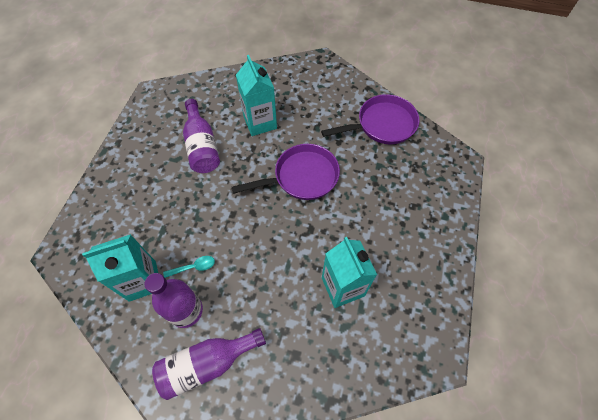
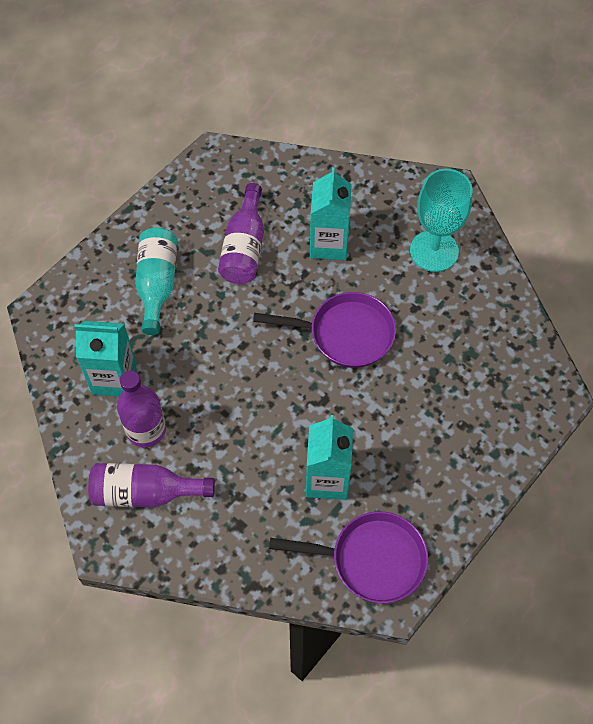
camera: 25 degrees right, 0 degrees up
turquoise spoon [163,256,215,278] -> none
purple pan [321,94,419,144] -> purple pan moved to [269,511,428,603]
none -> turquoise bottle [135,227,177,335]
none -> turquoise goblet [410,169,473,272]

